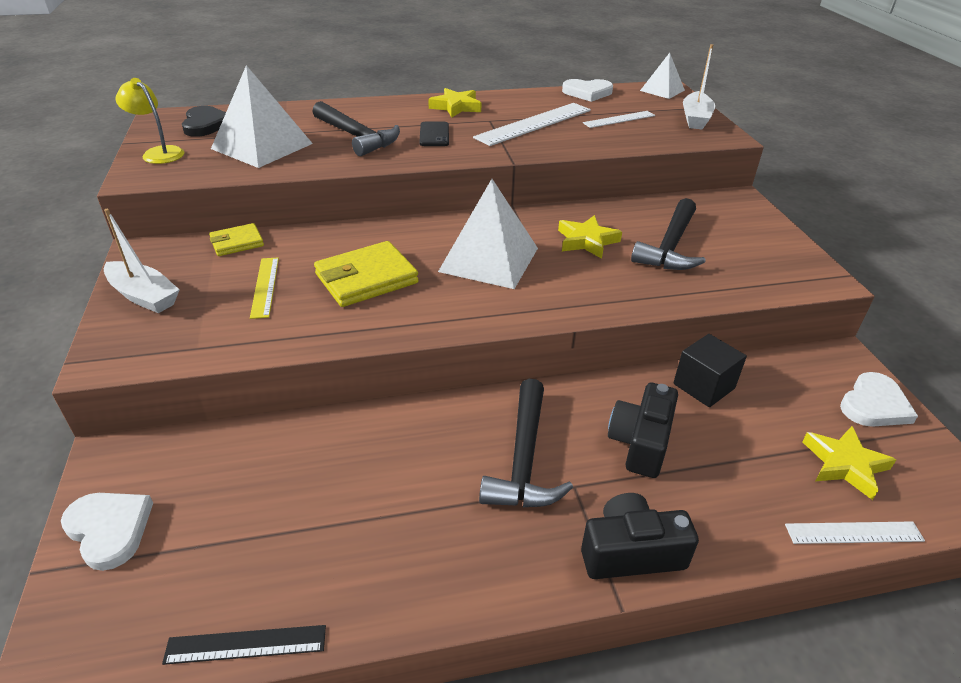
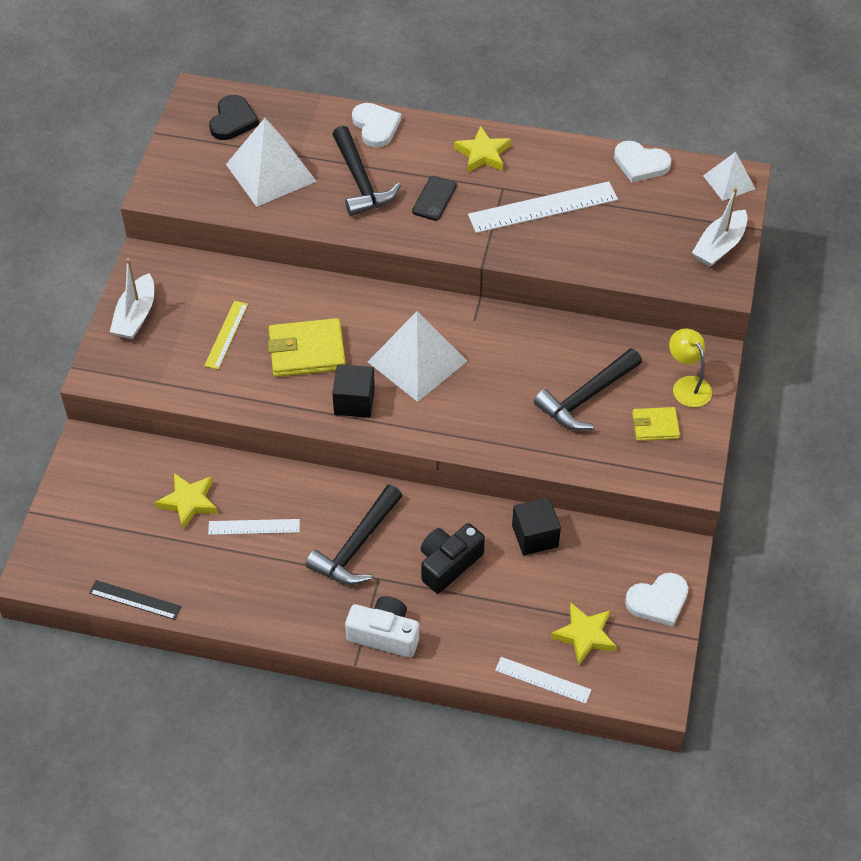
camera: 25 degrees right, 15 degrees up
white heart [61,493,153,571] -> white heart moved to [352,103,401,148]
white boat [104,209,180,313] -> white boat turned 45 degrees clockwise [110,258,154,339]
yellow lamp [116,78,184,164] -> yellow lamp moved to [669,328,712,407]
yellow wallet [209,223,264,256] -> yellow wallet moved to [632,407,680,441]
yellow star [558,215,622,259] -> yellow star moved to [155,473,218,529]
black camera [581,493,699,579] -> white camera [345,596,419,658]
white ruler [583,111,655,128] -> white ruler moved to [208,519,300,535]
none -> black cube [332,364,375,418]

